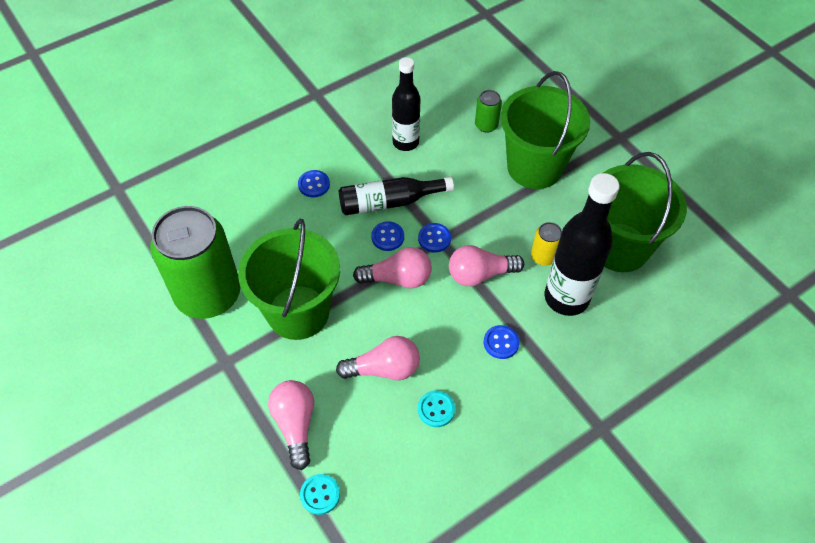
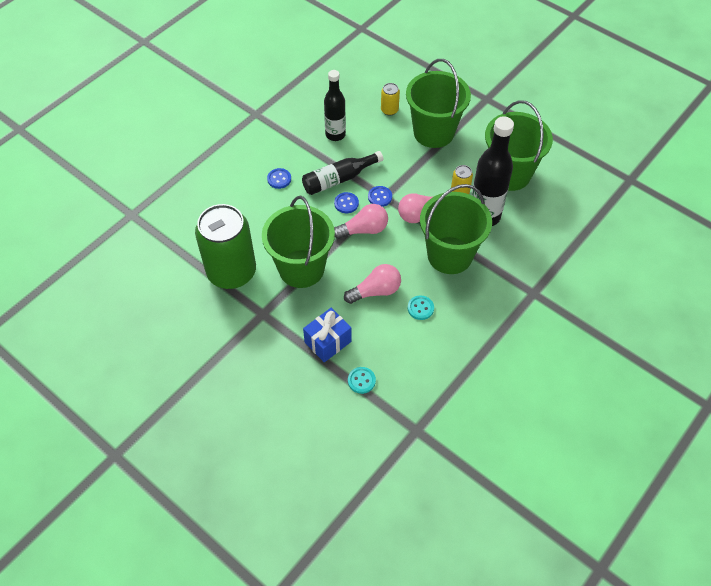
camera: 15 degrees left, 0 degrees up
pink light bulb [268,380,314,470] -> blue gift [303,308,352,362]
green can [475,90,502,132] -> yellow can [381,83,400,116]
blue button [484,325,520,359] -> green bucket [420,184,492,274]

